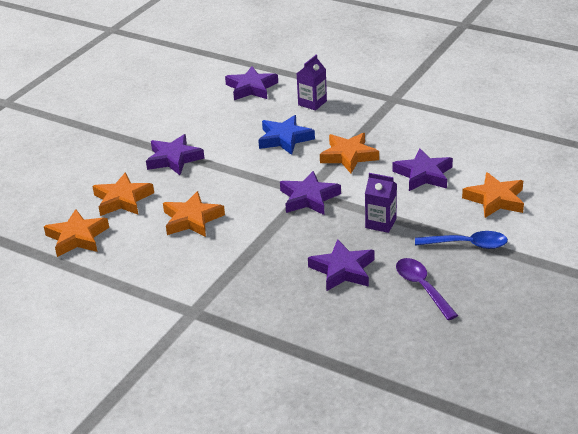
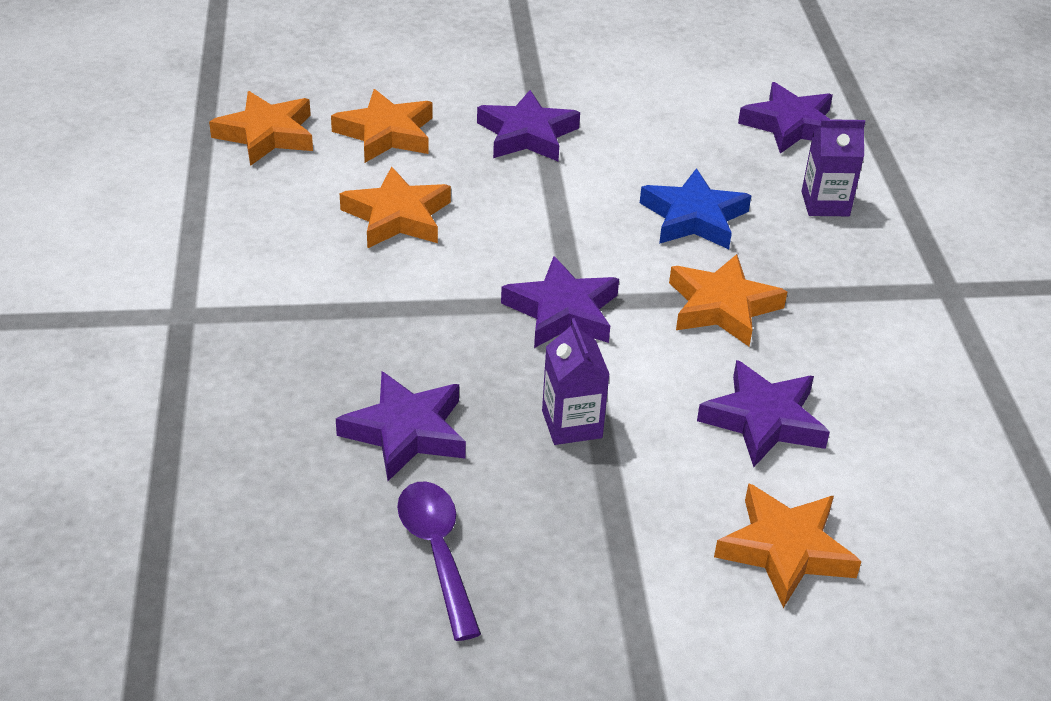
camera: 50 degrees right, 5 degrees up
purple spoon [396,258,458,320] -> purple spoon turned 45 degrees counterclockwise [397,482,481,641]
blue spoon [415,231,508,249] -> none

